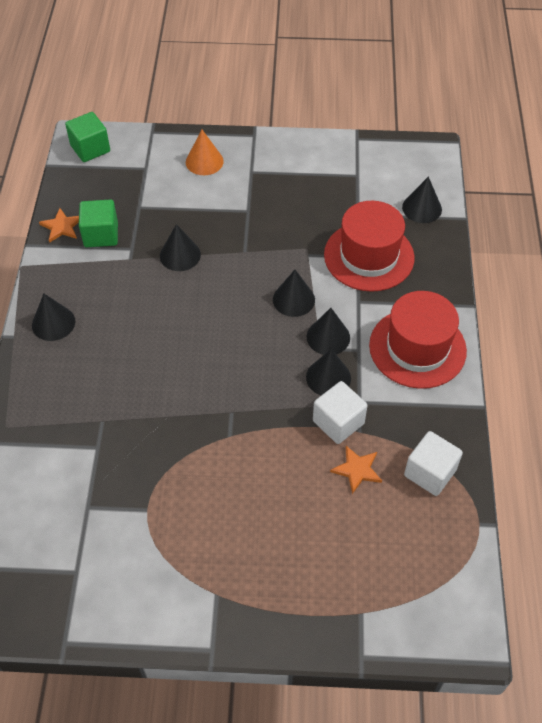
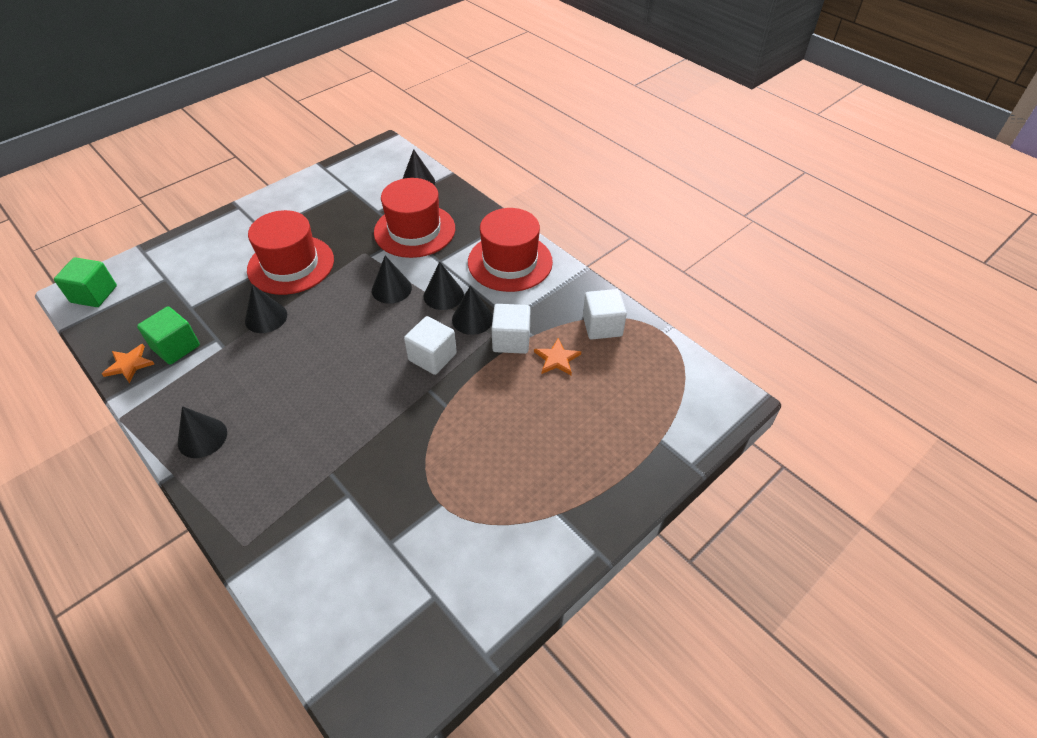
camera: 45 degrees left, 5 degrees down
orange cone [186,130,224,175] -> none
none -> red hat [247,210,334,295]
none -> white cube [404,316,457,375]

